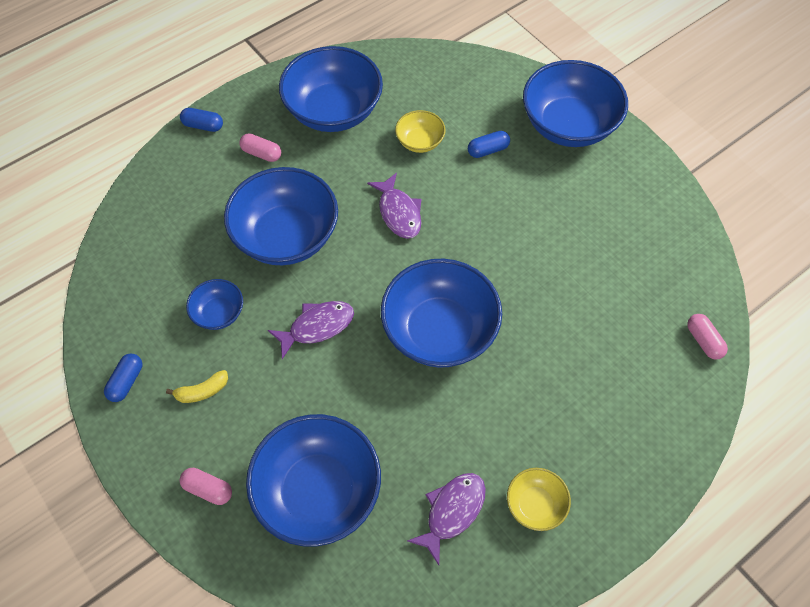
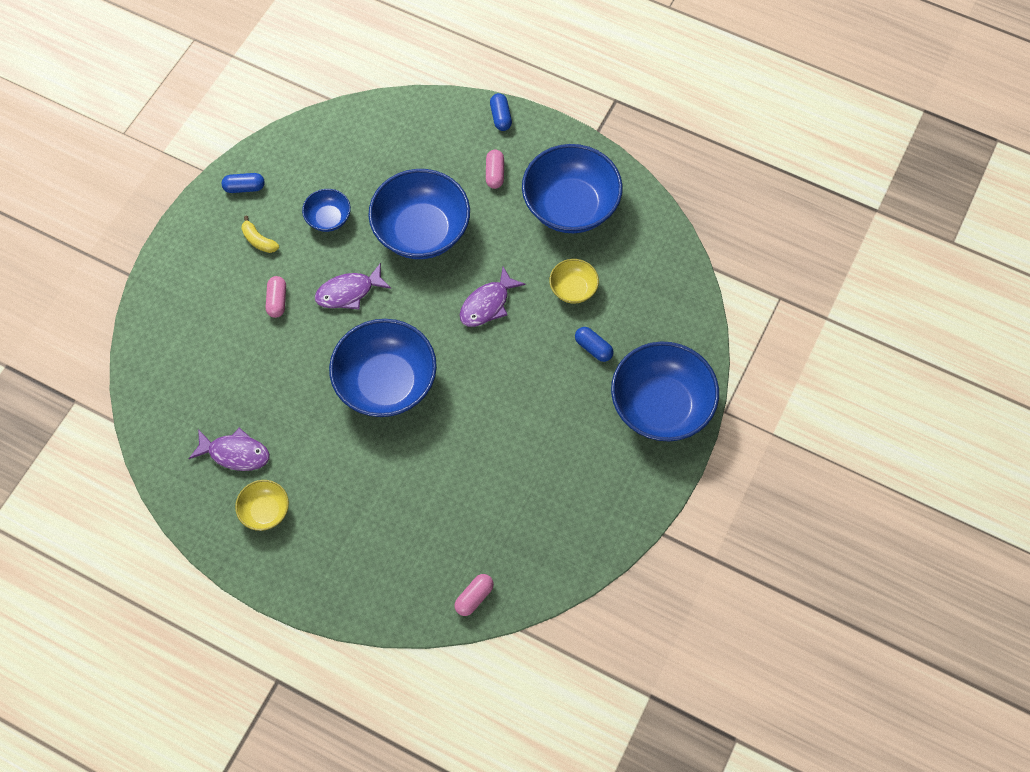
camera: 65 degrees right, 5 degrees up
pink capsule [180,468,232,505] -> pink capsule moved to [266,276,286,318]
blue bowl [246,414,381,547] -> none
purple fish [268,301,354,359] -> purple fish turned 120 degrees clockwise [315,263,391,309]

